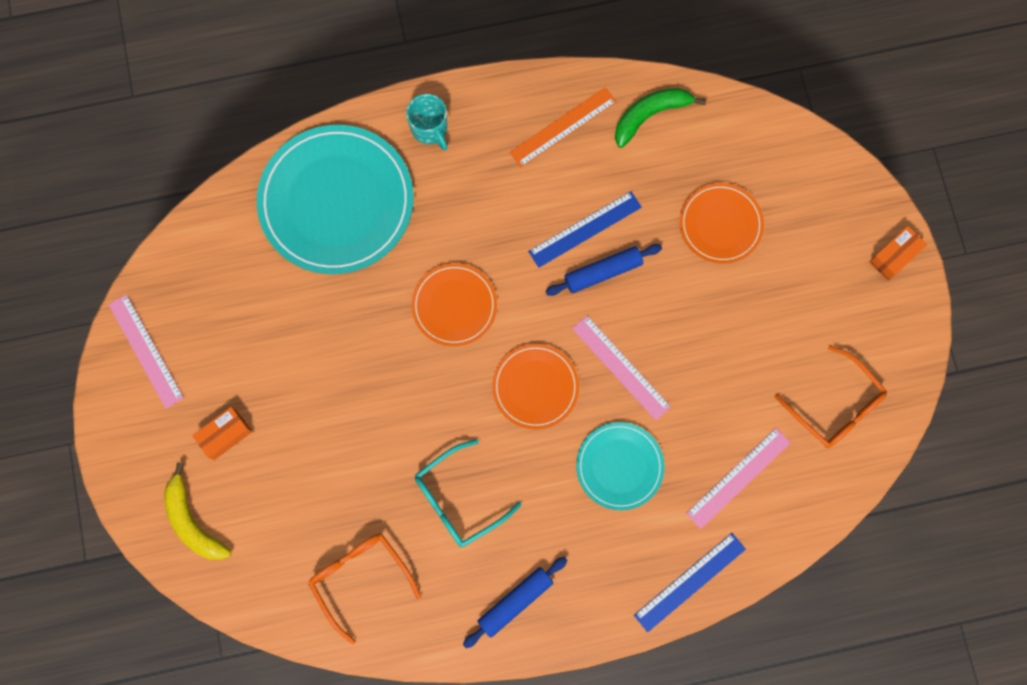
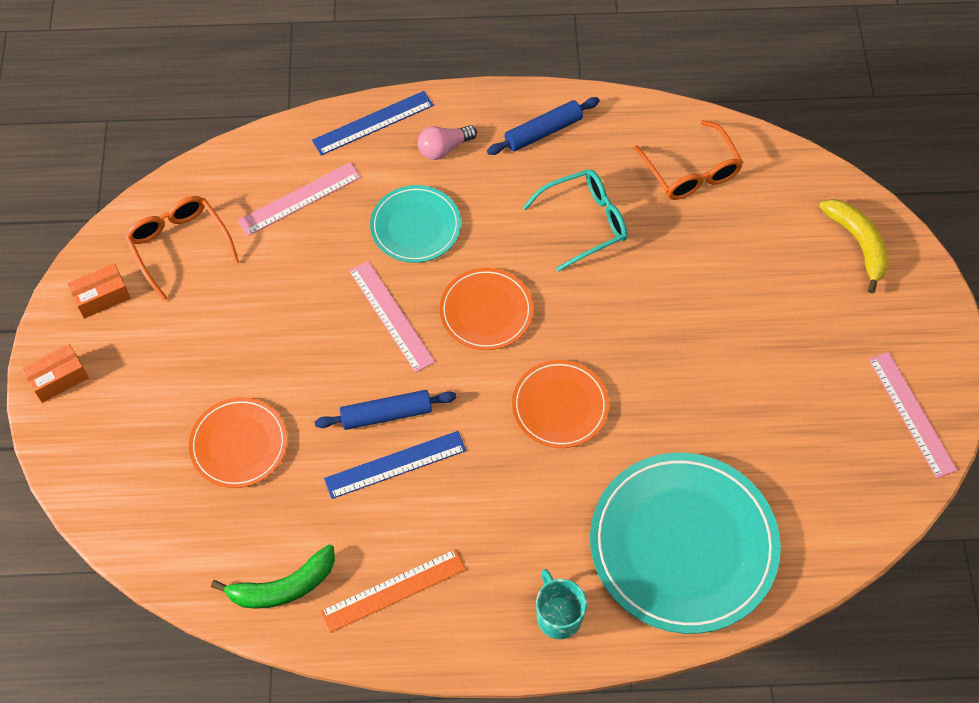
camera: 170 degrees left, 15 degrees down
orange box [192,407,252,460] -> orange box moved to [67,263,131,319]
none -> pink light bulb [417,125,477,160]

